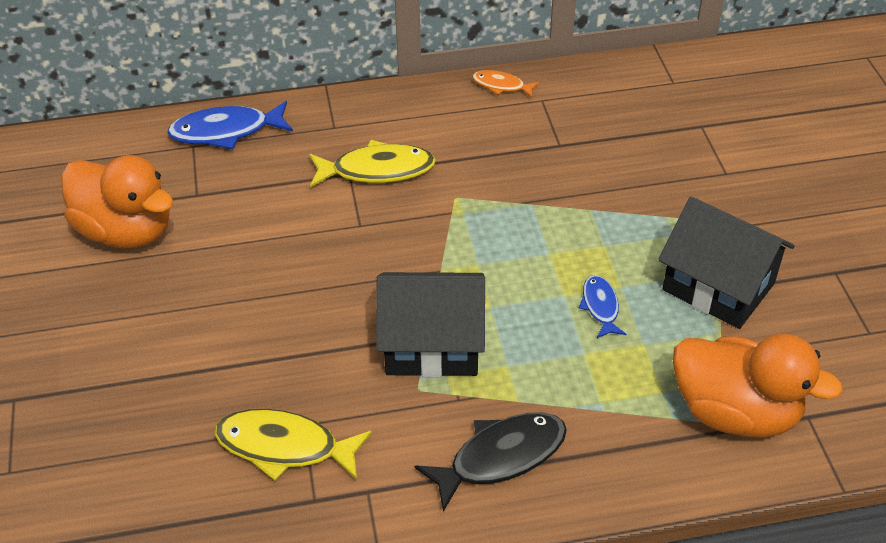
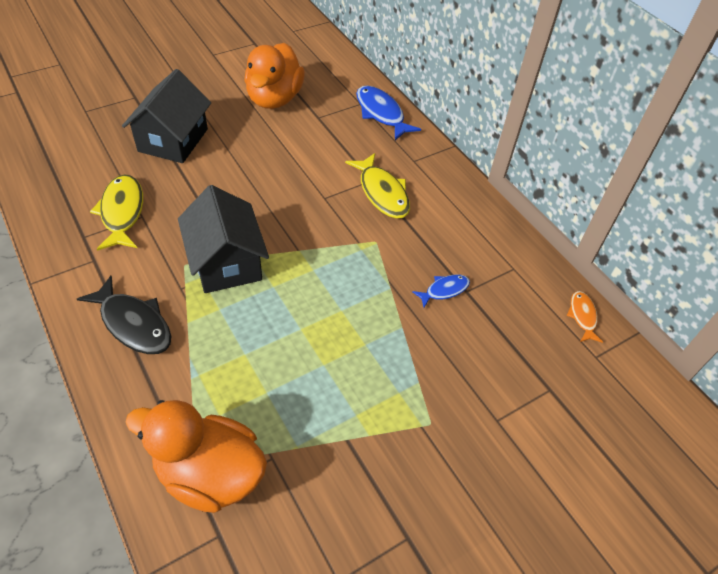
camera: 65 degrees right, 5 degrees up
orange fish [472,70,540,98] -> orange fish moved to [567,291,603,343]
blue fish [579,275,626,338] -> blue fish moved to [412,274,470,307]
black house [658,197,795,329] -> black house moved to [122,69,211,163]
orange duck [673,334,843,437] -> orange duck turned 105 degrees clockwise [125,400,267,513]

